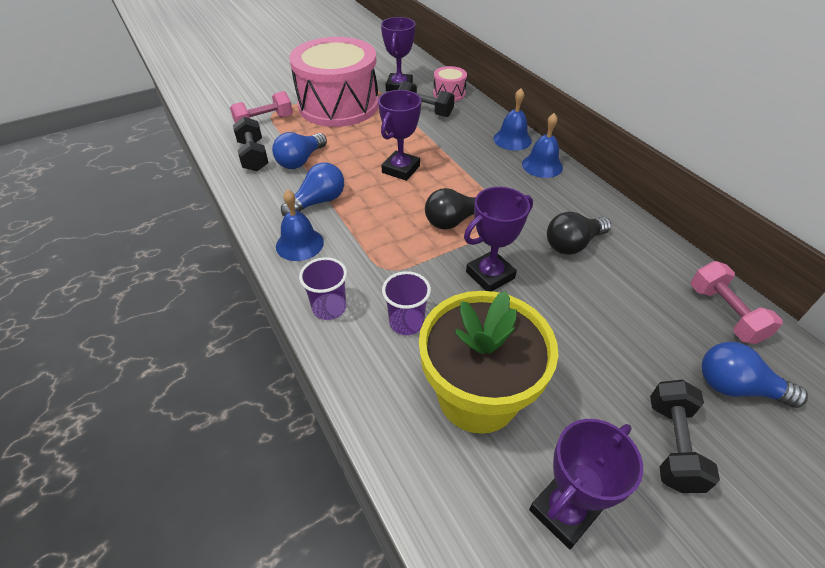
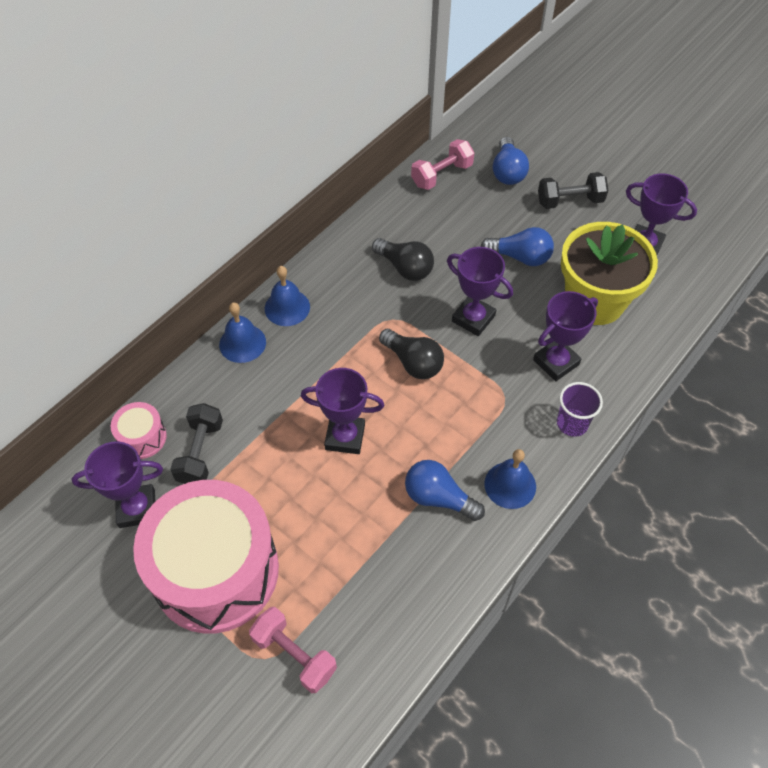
camera: 110 degrees left, 10 degrees up
black dumbbell [233,117,269,171] -> none
blue light bulb [272,132,327,169] -> blue light bulb moved to [481,227,554,266]
purple cup [382,271,431,335] -> purple trophy [533,291,598,381]

